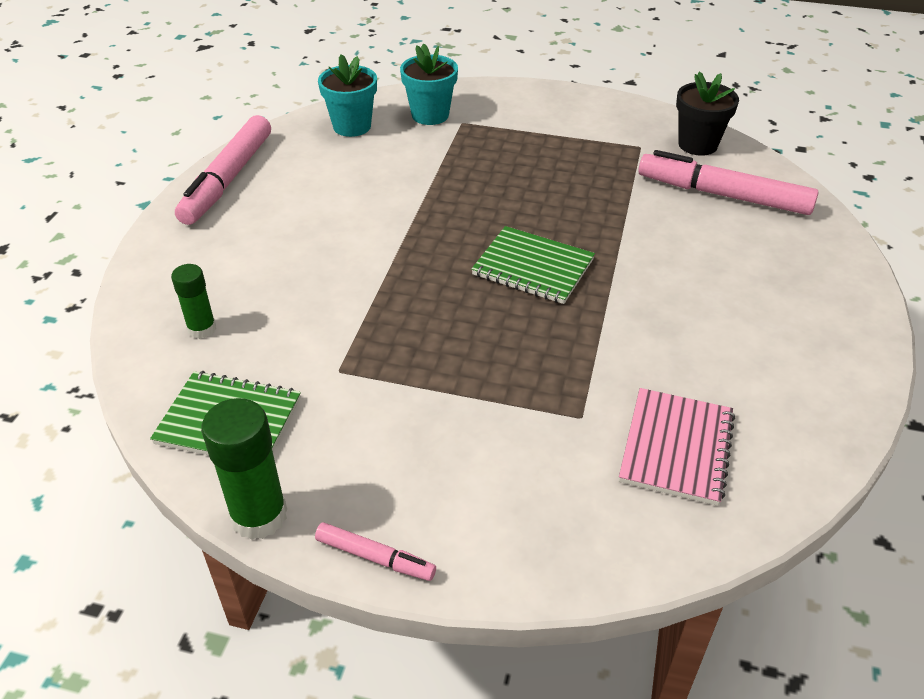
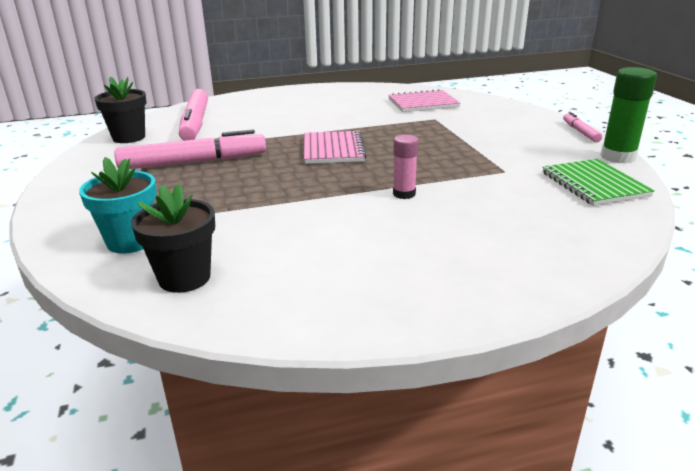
camera: 120 degrees left, 15 degrees down
green glue stick [171,264,216,339] -> none
pink marker [175,115,271,225] -> pink marker moved to [114,129,266,169]
turquoise flower pot [318,54,377,137] -> black flower pot [131,184,215,293]
green notebook [471,226,595,304] -> pink notebook [304,131,367,164]
none -> pink glue stick [393,135,418,199]

